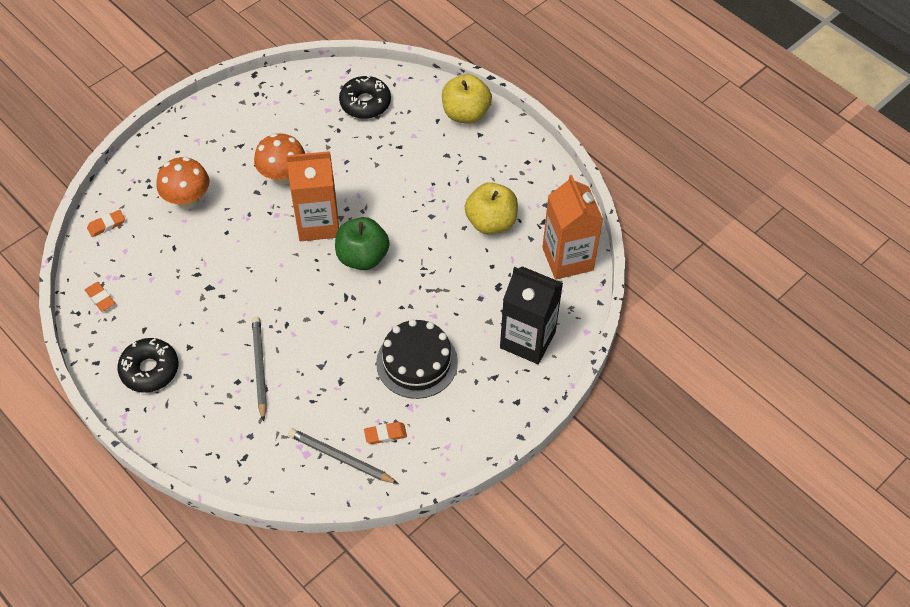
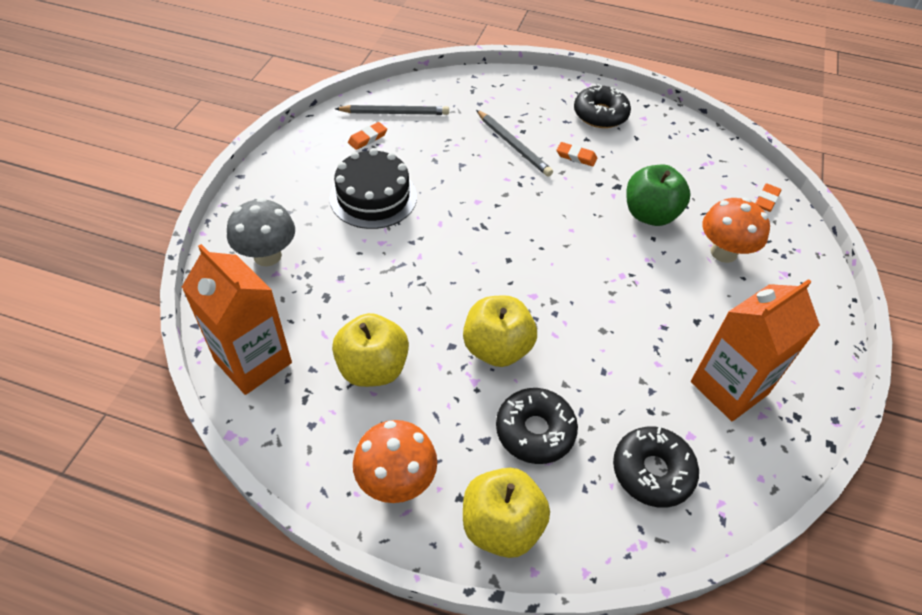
camera: 150 degrees right, 5 degrees down
orange eraser [85,282,115,312] -> orange eraser moved to [557,142,597,166]
orange mushroom [254,133,305,185] -> orange mushroom moved to [353,420,437,503]
orange carton [286,151,339,241] -> orange carton moved to [691,279,820,421]
green apple [335,217,390,270] -> green apple moved to [626,164,691,226]
black carton [500,266,563,364] -> grey mushroom [227,198,295,266]
none -> yellow apple [463,296,537,367]
none -> black donut [496,388,578,464]

